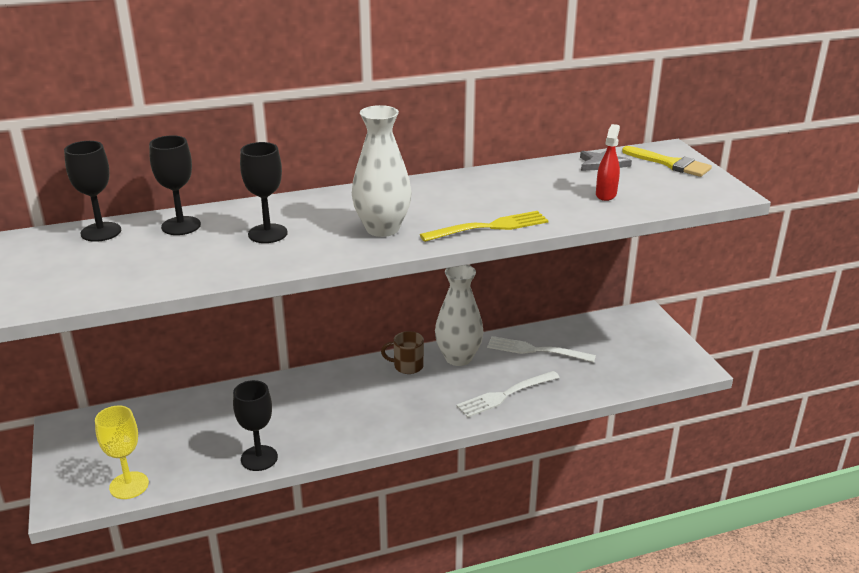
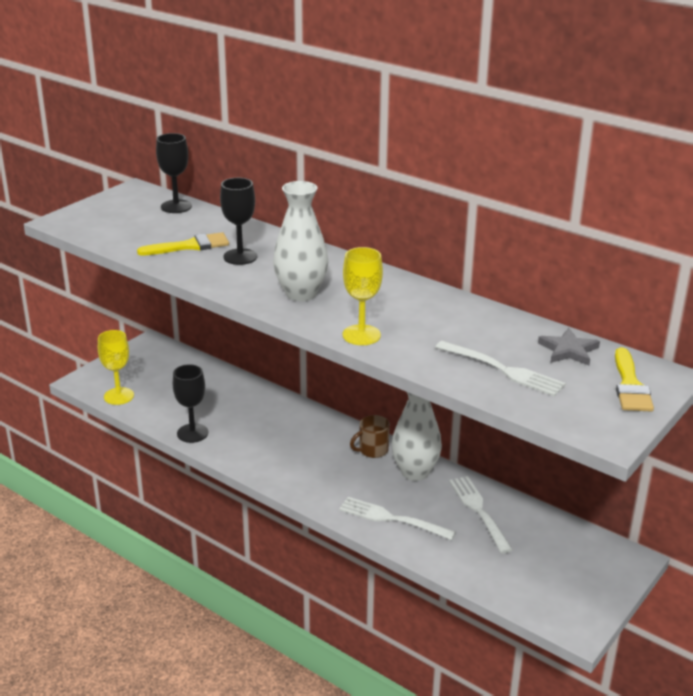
camera: 55 degrees right, 0 degrees up
black goblet [149,135,201,235] -> none
brown mug [381,331,424,374] -> brown mug turned 90 degrees counterclockwise [350,415,390,458]
yellow fork [420,211,549,242] -> yellow goblet [343,247,383,345]
red spray bottle [596,124,620,201] -> white fork [435,341,566,396]
none -> yellow brush [137,232,229,256]

